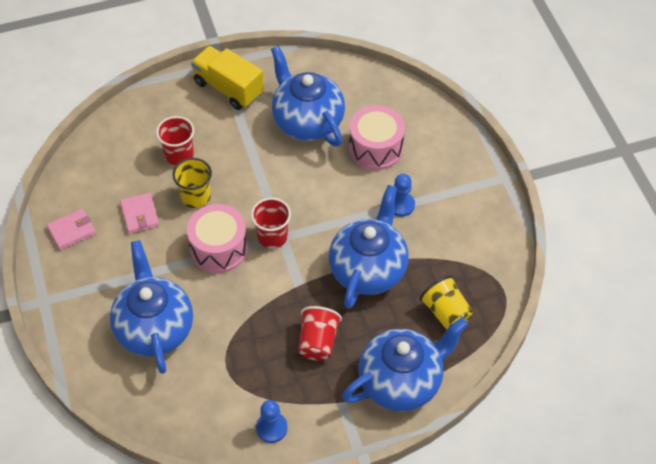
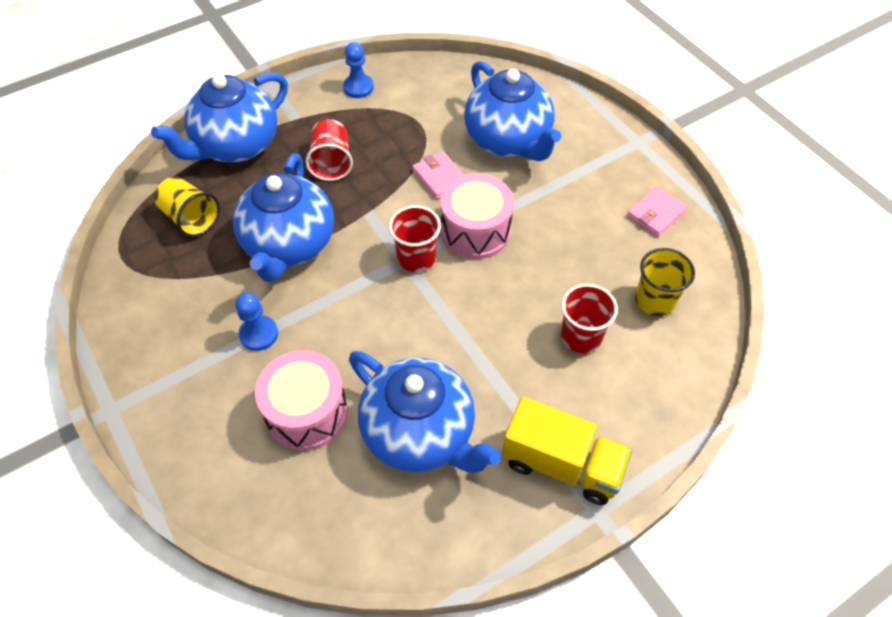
camera: 165 degrees right, 0 degrees up
pink wallet [120,193,159,234] -> pink wallet moved to [412,152,464,199]
yellow cup [173,158,212,208] -> yellow cup moved to [635,248,695,316]

